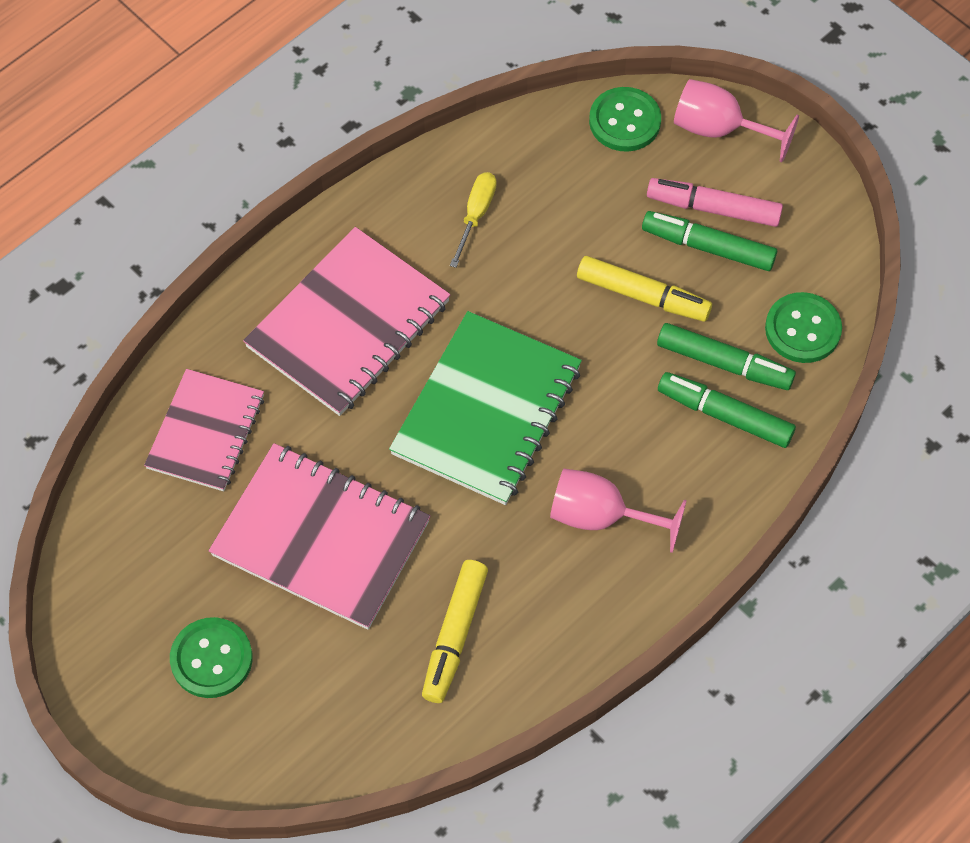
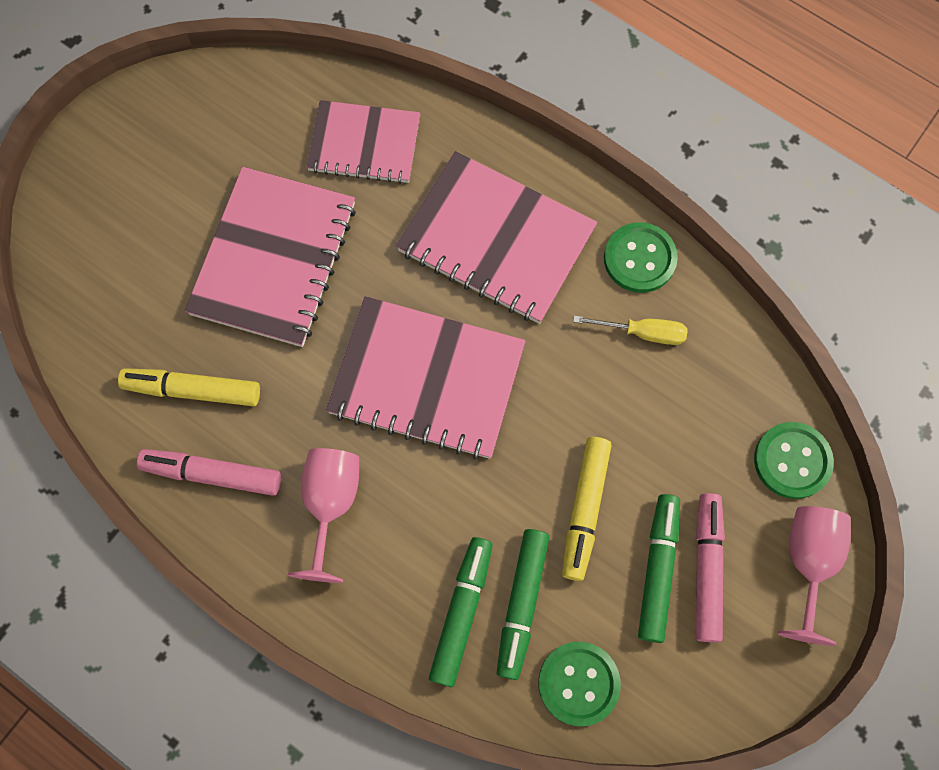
camera: 80 degrees right, 10 degrees up
green button [170,617,252,698] -> green button moved to [604,222,678,293]
green notebook [389,311,582,505] -> pink notebook [326,296,526,460]
none -> pink marker [137,449,281,496]

